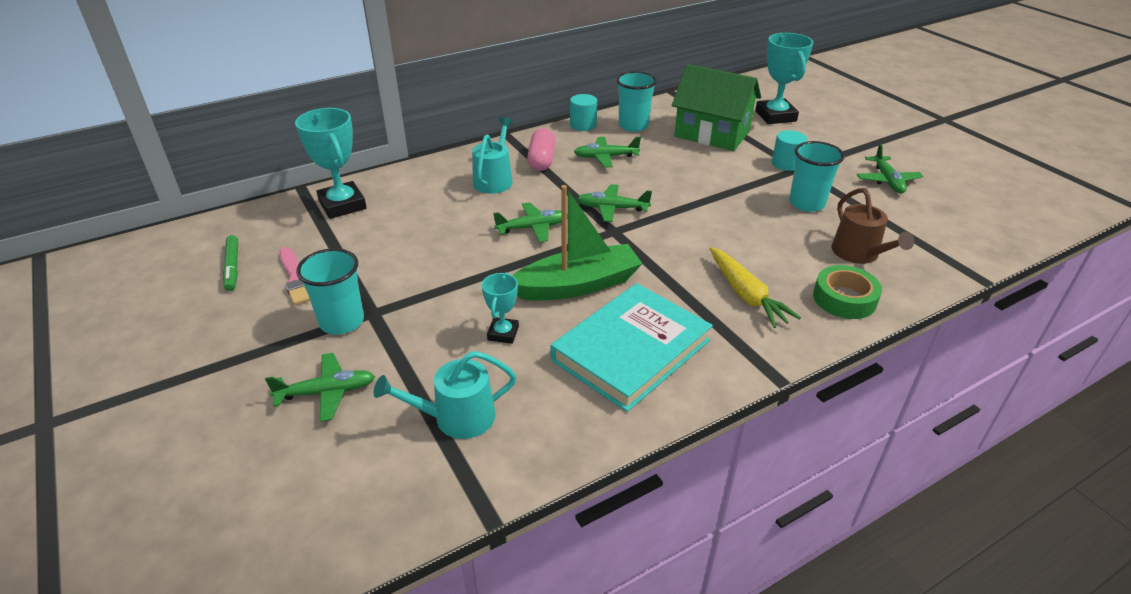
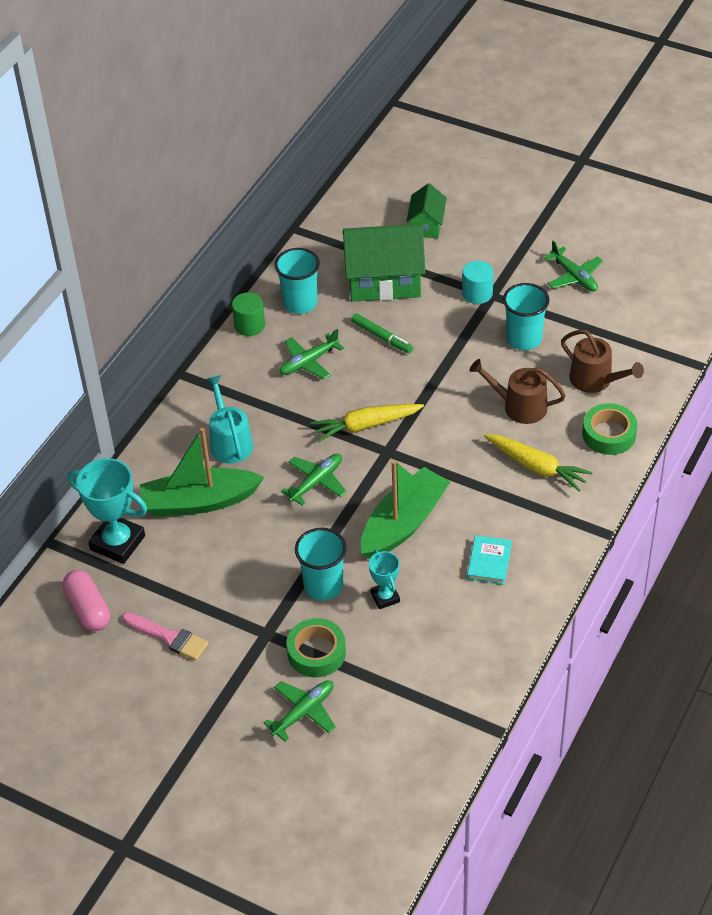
camera: 30 degrees left, 10 degrees up
green marker [223,235,238,291] -> green marker moved to [351,313,413,353]
turquoise cup [296,248,364,335] -> turquoise cup moved to [295,528,347,601]
turquoise watering can [374,351,517,439] -> none
pink capsule [527,128,556,171] -> pink capsule moved to [63,570,110,631]
turquoise book [550,283,713,412] -> turquoise book [467,535,512,585], size x0.45
turquoise cylinder [570,94,597,131] -> green cylinder [232,292,265,336]
green plane [577,184,652,222] -> yellow carrot [311,404,424,442]
turquoise trophy [755,33,813,124] -> green house [406,183,447,238]
none -> green boat [140,428,264,517]
none -> green tape [287,618,346,677]
none -> brown watering can [469,359,566,424]

